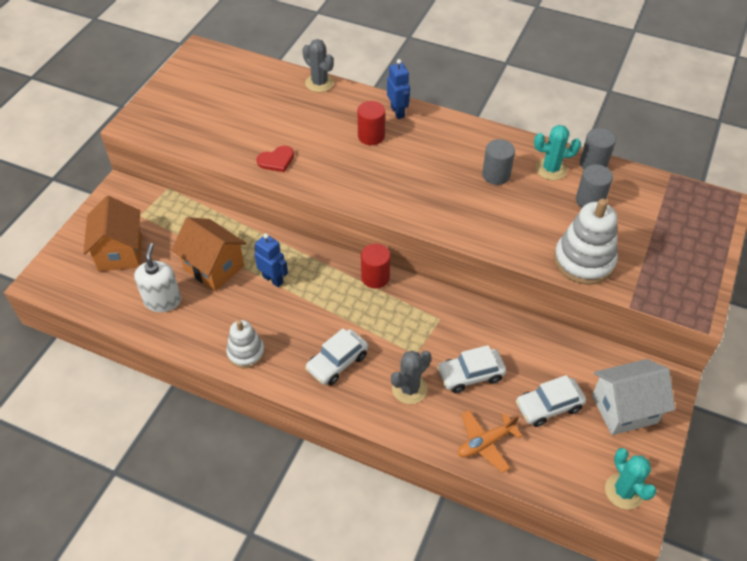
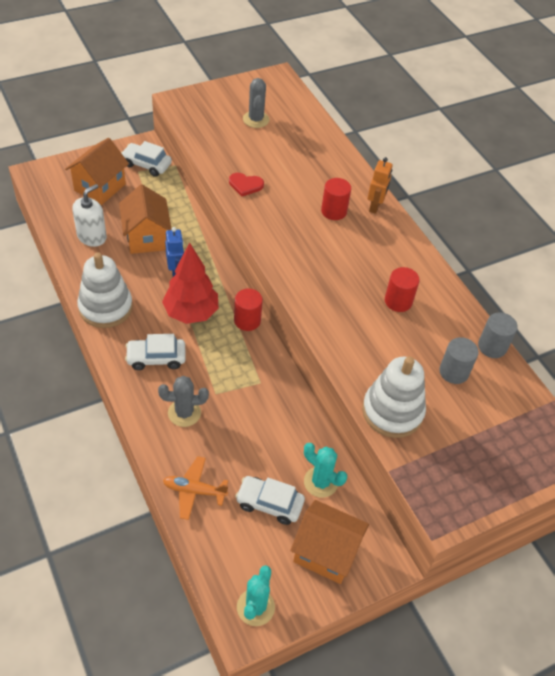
camera: 35 degrees right, 0 degrees up
white stacking toy [226,320,265,368] -> white stacking toy [77,252,133,328], size x1.61
grey cactus [302,39,334,92] -> grey cactus moved to [243,78,270,128]
blue robot [387,59,410,119] -> orange robot [368,157,393,214]
white car [437,345,506,393] -> white car moved to [121,141,172,177]
grey cylinder [482,139,515,185] -> red cylinder [385,267,420,312]
turquoise cactus [534,125,581,180] -> turquoise cactus moved to [304,443,347,498]
white house [592,359,675,435] -> orange house [290,500,369,584]
none -> red tree [162,243,219,324]

